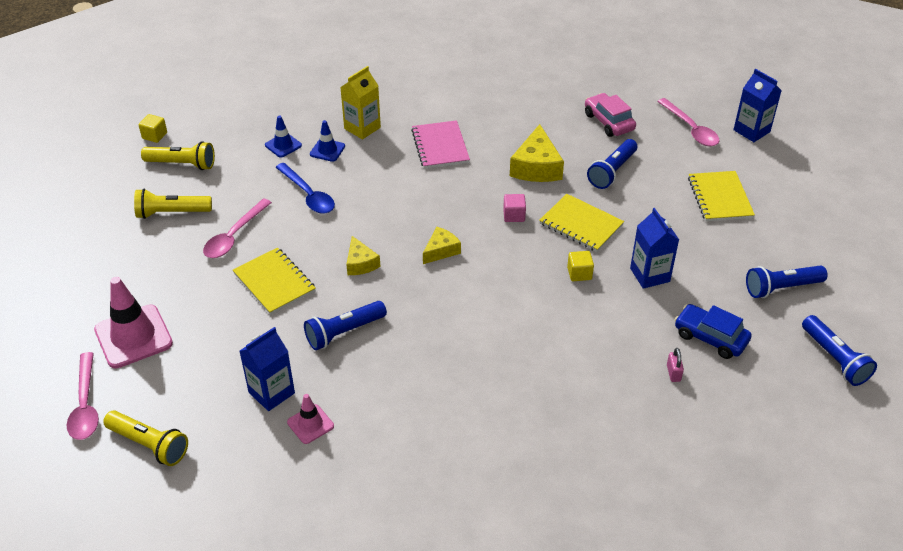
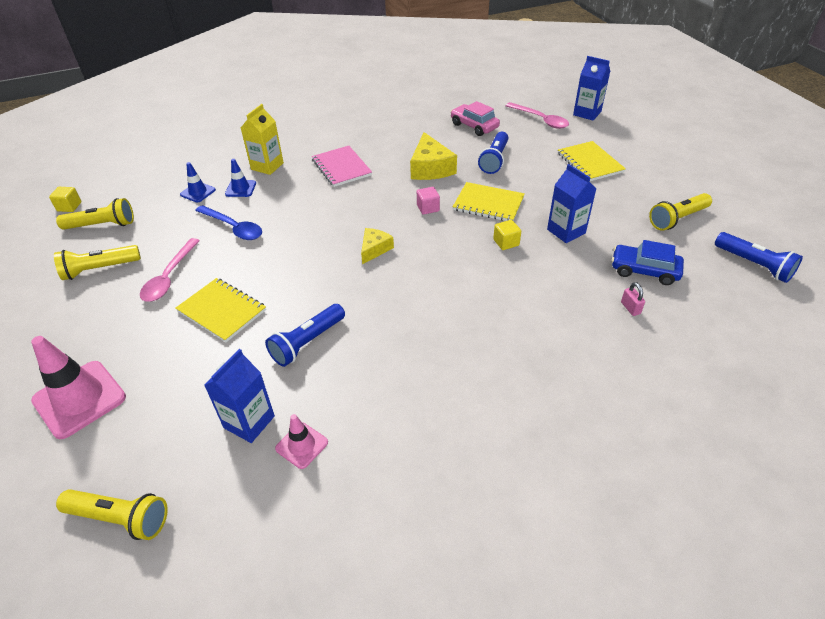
camera: 15 degrees left, 0 degrees up
pink spoon [67,352,99,440] -> none
yellow cheese [346,236,380,275] -> none
blue flashlight [746,266,828,298] -> yellow flashlight [649,193,712,231]

